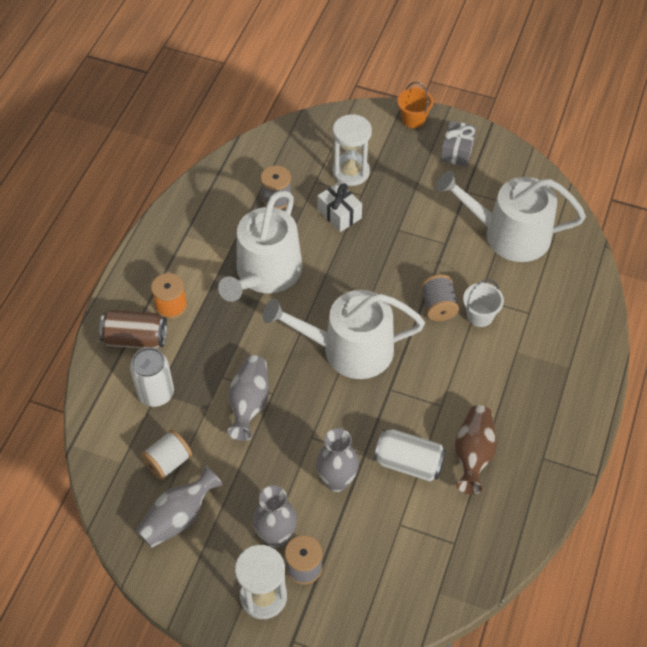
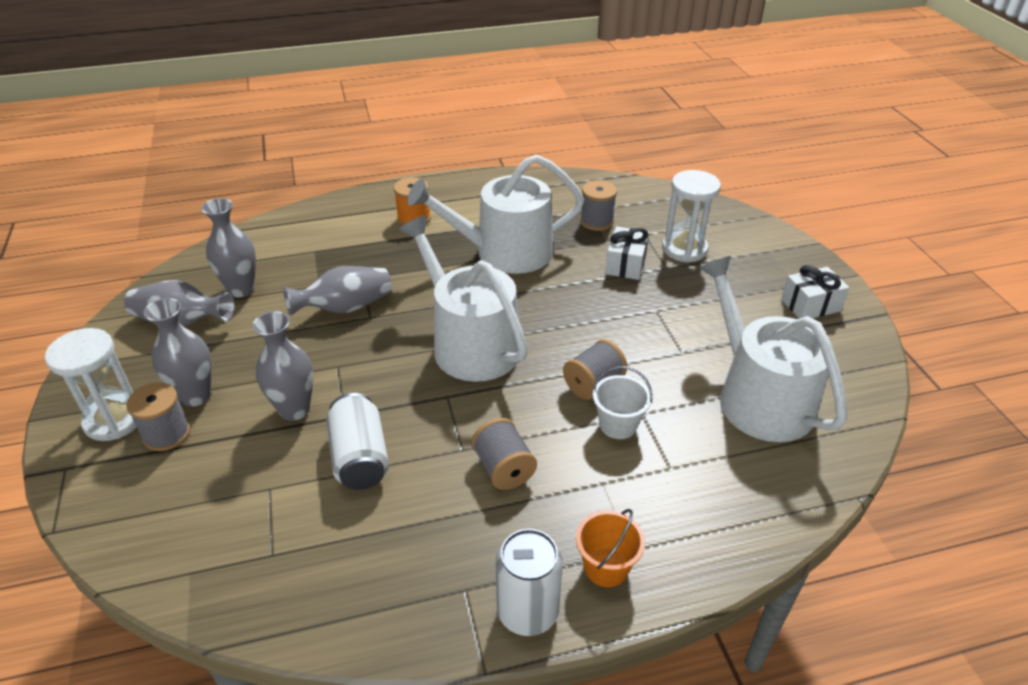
camera: 55 degrees right, 15 degrees down
brown can [99,310,167,349] -> none
white can [130,347,174,407] -> white can moved to [495,529,563,636]
white spool [141,430,193,480] -> grey vase [201,198,256,297]
orange bucket [397,82,433,128] -> orange bucket moved to [576,509,645,587]
grey gift [440,121,476,167] -> white gift [781,265,850,319]
brown vase [455,405,497,494] -> none
none -> grey spool [471,418,537,490]

